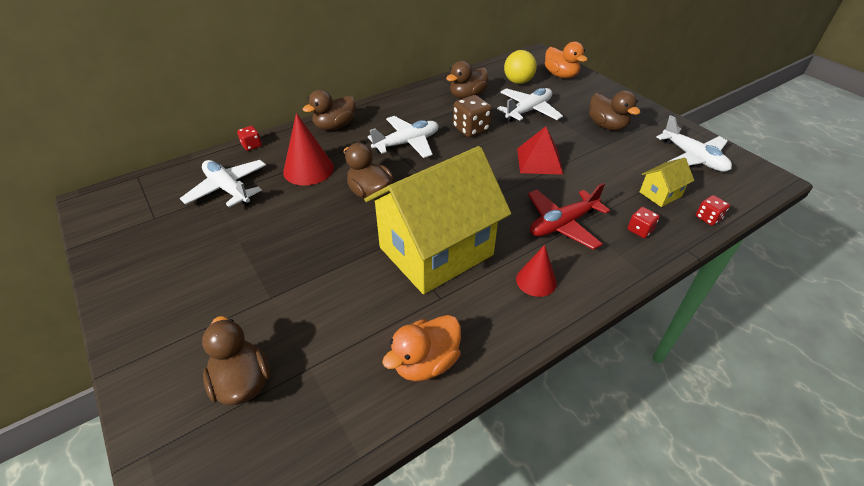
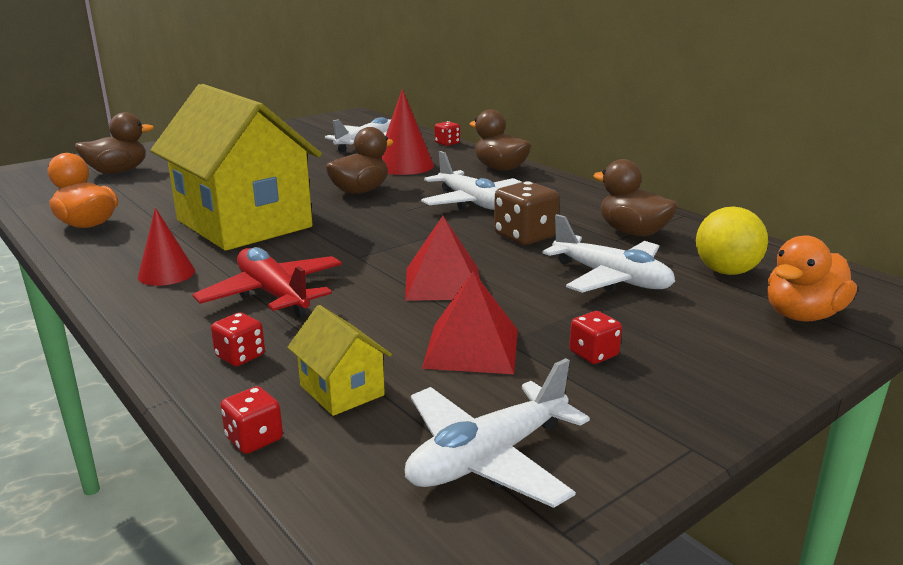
camera: 85 degrees right, 20 degrees down
brown duck [589,90,641,131] -> red dice [569,311,622,364]
none -> red pyramid [422,271,518,374]

